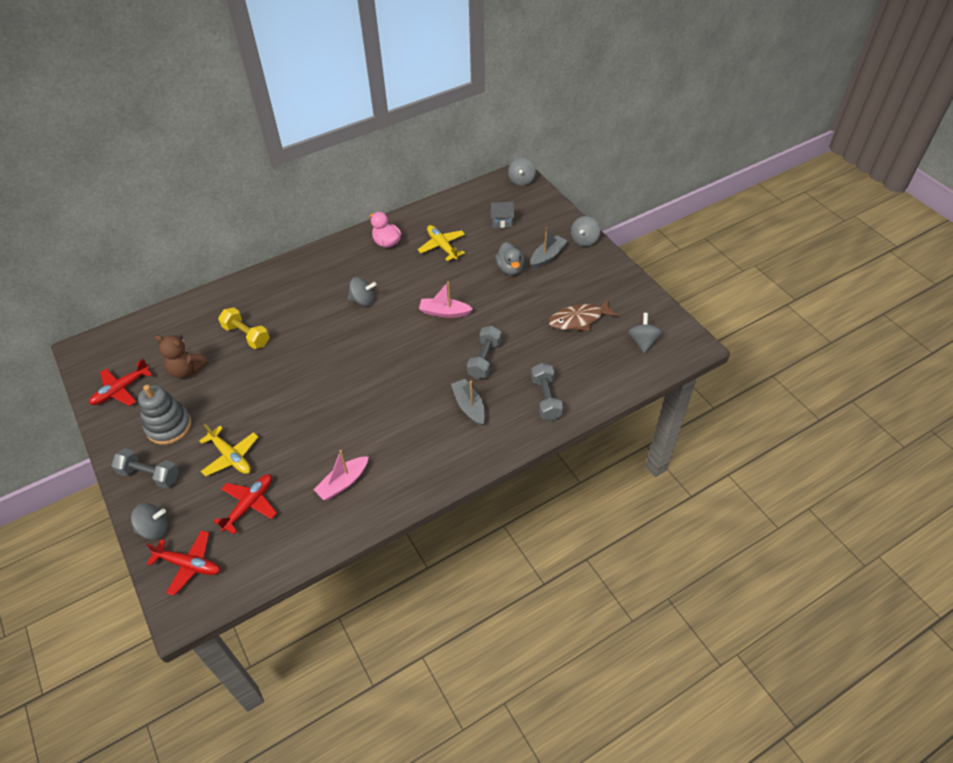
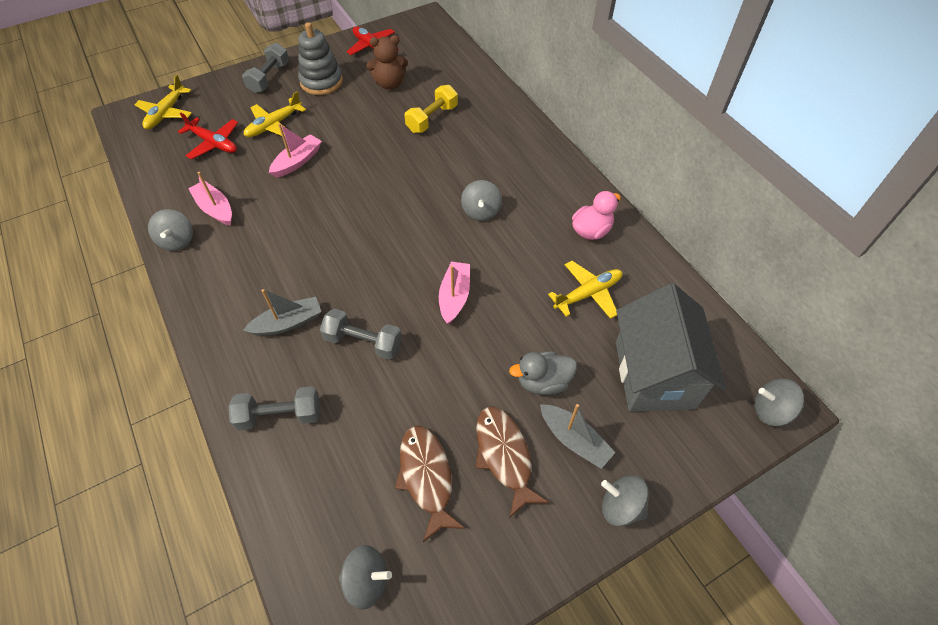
camera: 90 degrees right, 5 degrees up
grey spinning top [131,503,168,540] -> grey spinning top moved to [148,209,193,251]
red plane [146,530,220,596] -> yellow plane [134,75,192,129]
brown teddy bear [155,335,208,378] -> brown teddy bear turned 120 degrees counterclockwise [366,35,408,89]
grey house [490,202,514,228] -> grey house [616,283,727,411], size x2.38
none -> pink boat [269,123,322,178]
none -> brown fish [476,407,549,517]

